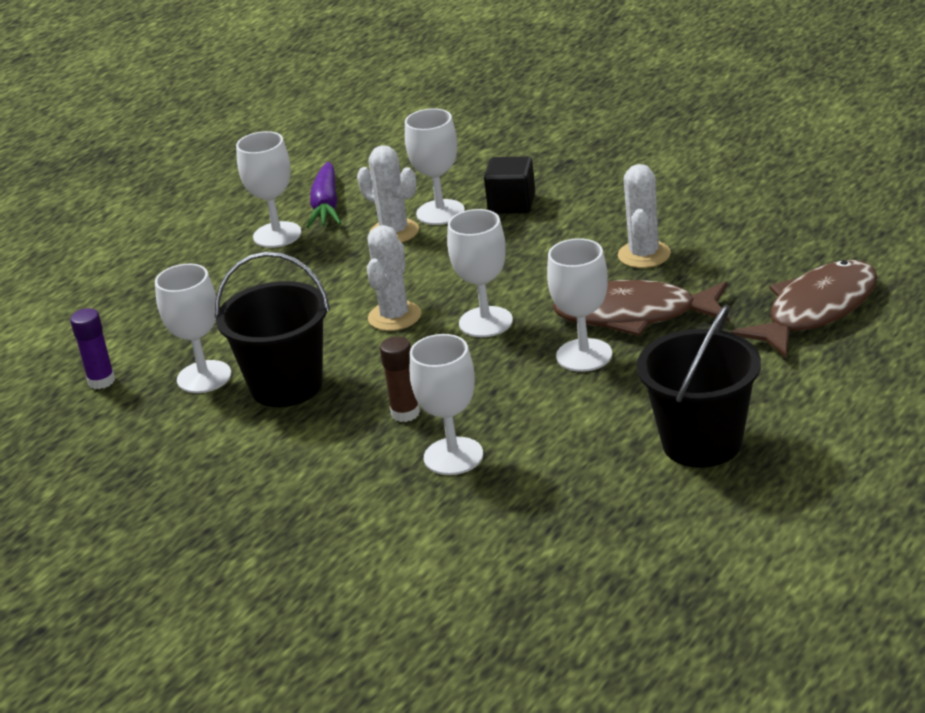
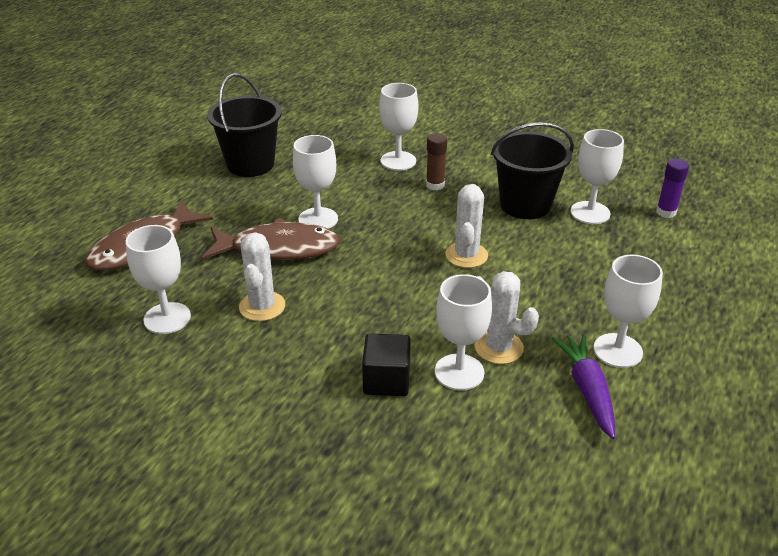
camera: 170 degrees right, 5 degrees up
white goblet [447,209,513,337] -> white goblet moved to [126,225,191,334]

